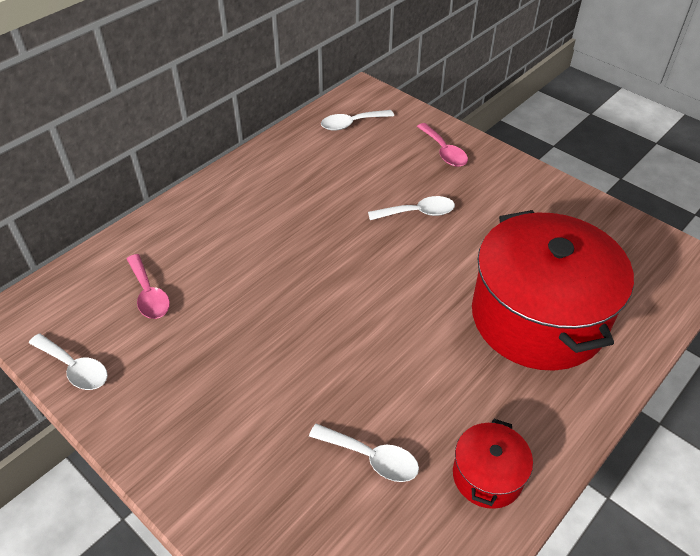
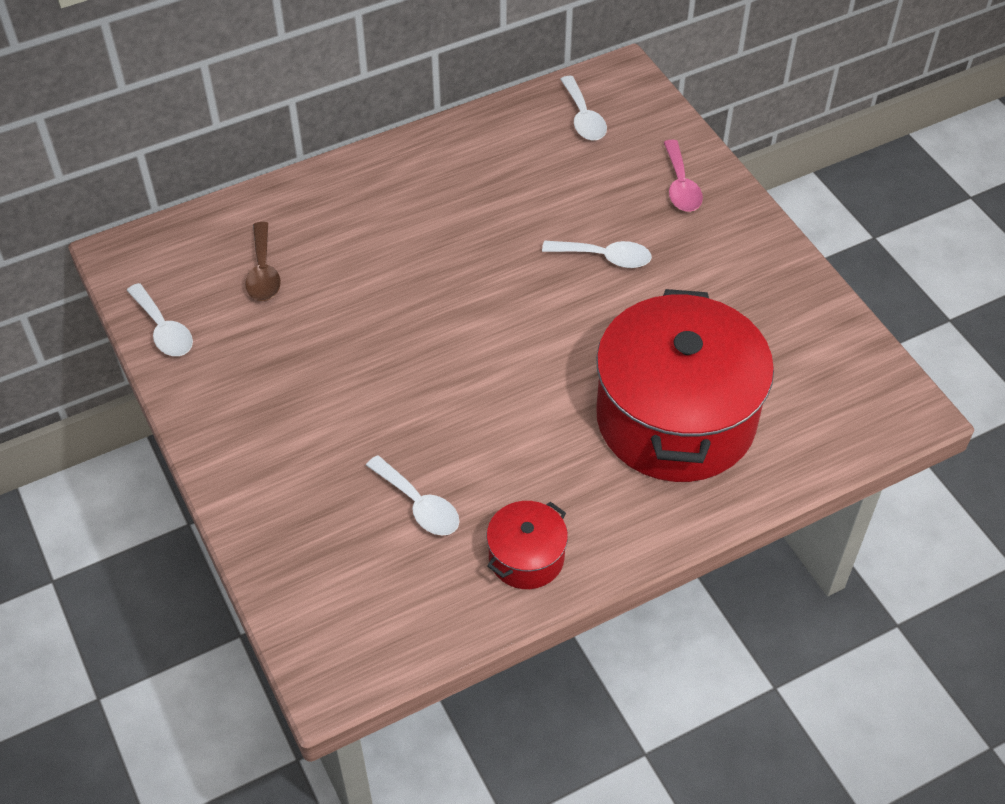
camera: 20 degrees right, 5 degrees up
pink spoon [127,254,170,319] -> brown spoon [245,222,281,301]
white spoon [321,110,394,131] -> white spoon turned 105 degrees counterclockwise [560,76,607,140]

